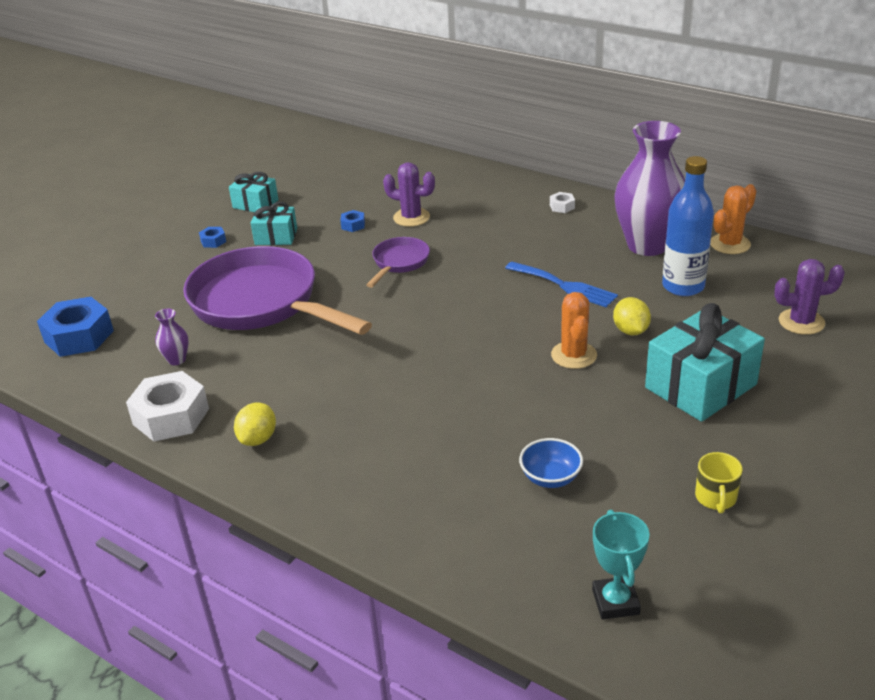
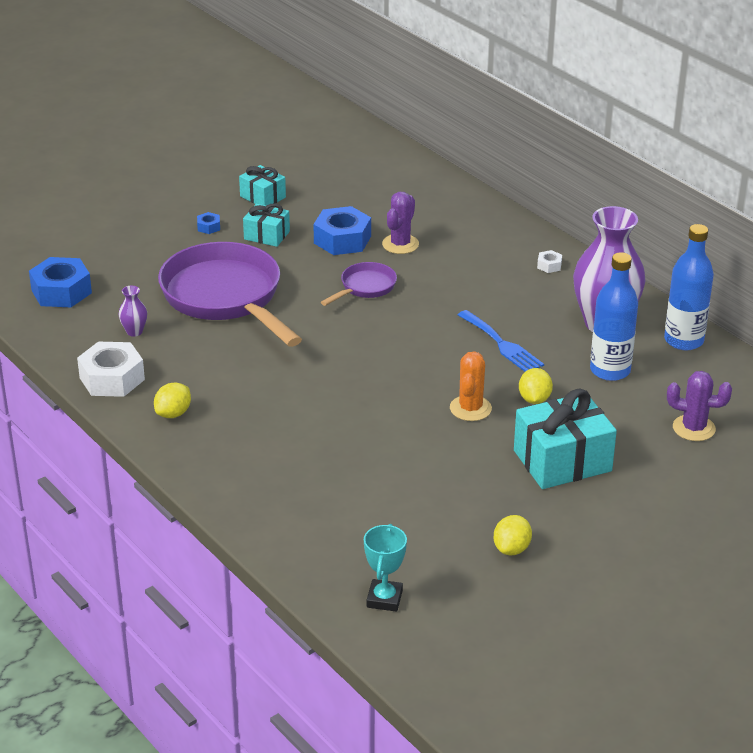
camera: 15 degrees right, 0 degrees up
blue nut [340,210,365,232] -> blue nut [313,206,371,255], size x2.24
purple cactus [383,162,435,227] -> purple cactus turned 75 degrees clockwise [382,192,419,254]
blue bowl [519,438,583,488] -> none
yellow mug [695,452,743,513] -> yellow lemon [494,515,532,555]
orange cactus [710,184,756,254] -> blue bottle [664,224,714,350]

